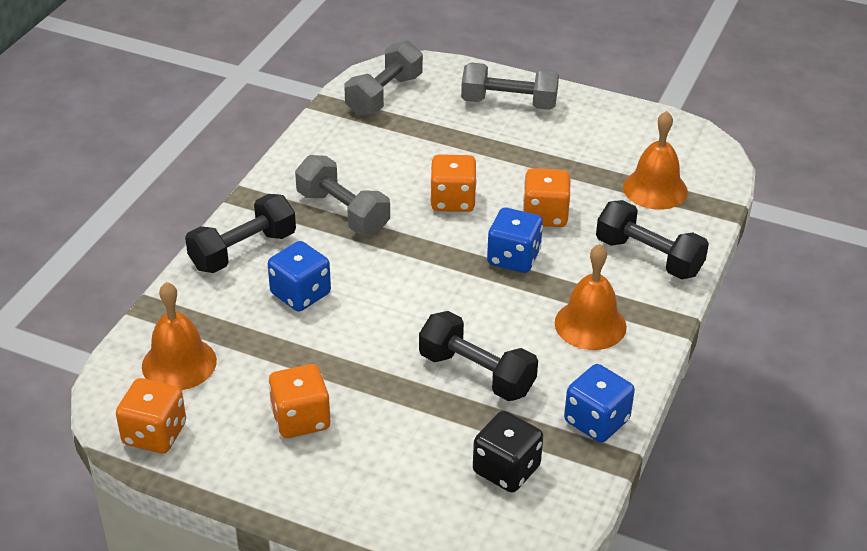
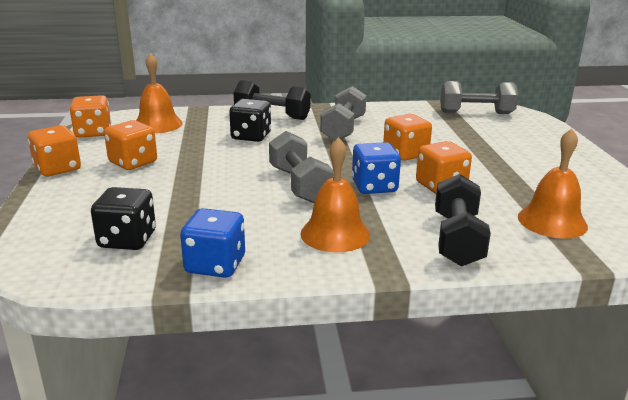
camera: 60 degrees right, 15 degrees down
blue dice [268,241,331,311] -> black dice [229,99,271,142]
black dumbbell [419,311,538,401] -> none
grey dumbbell [461,62,559,110] -> grey dumbbell moved to [269,131,333,203]
none -> orange dice [28,125,81,176]

